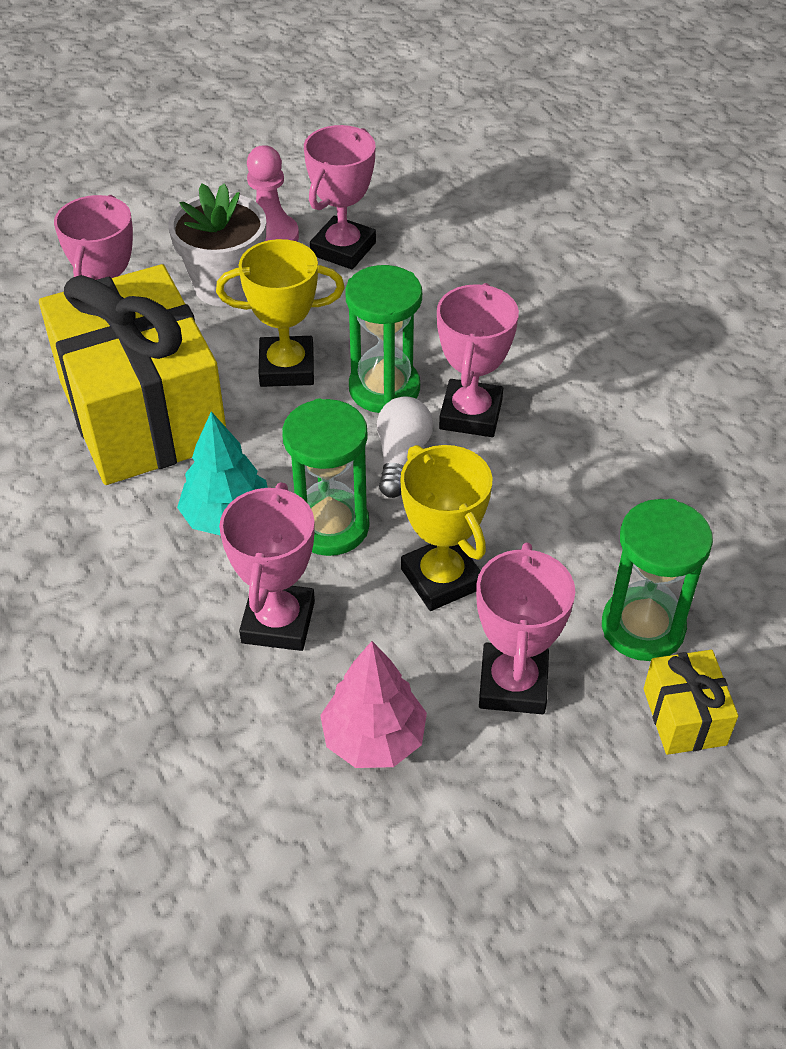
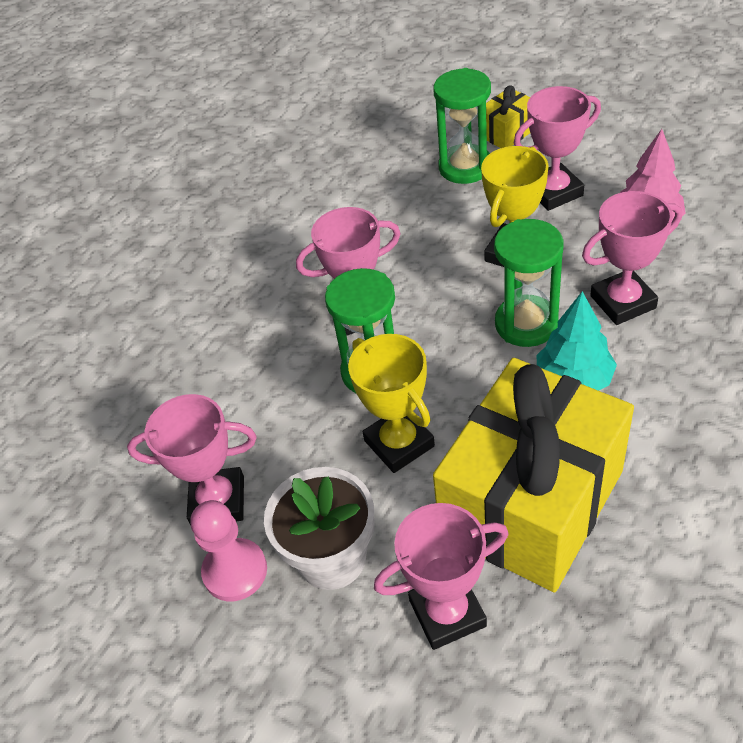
camera: 115 degrees left, 0 degrees up
white light bulb [377,396,433,498] -> none

